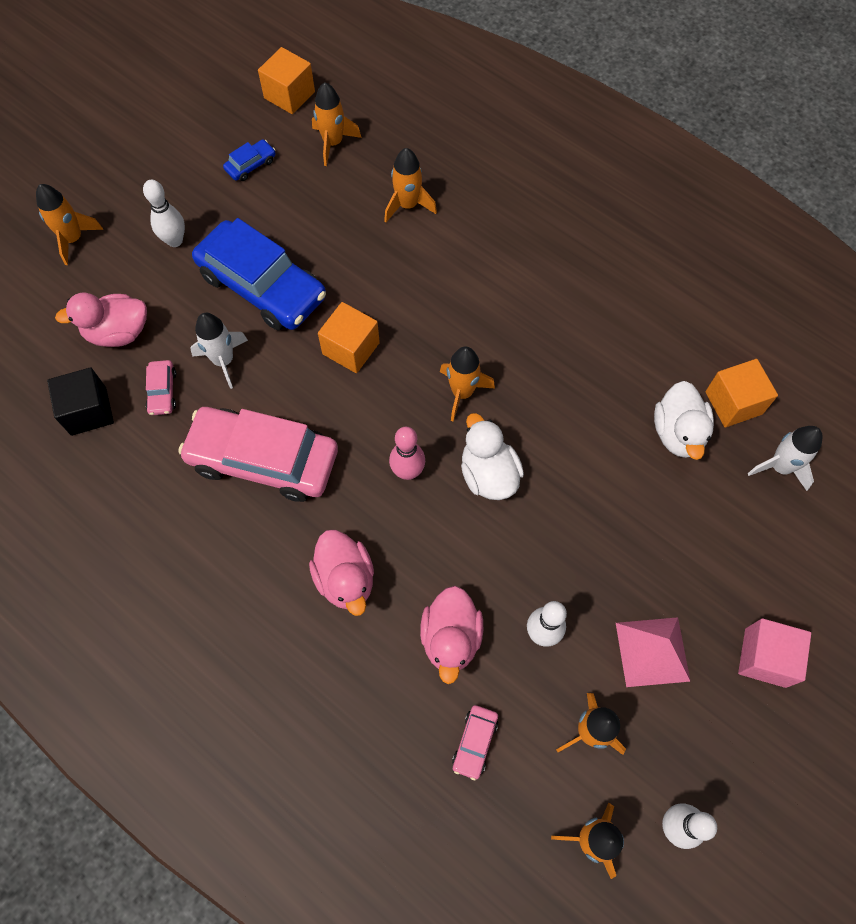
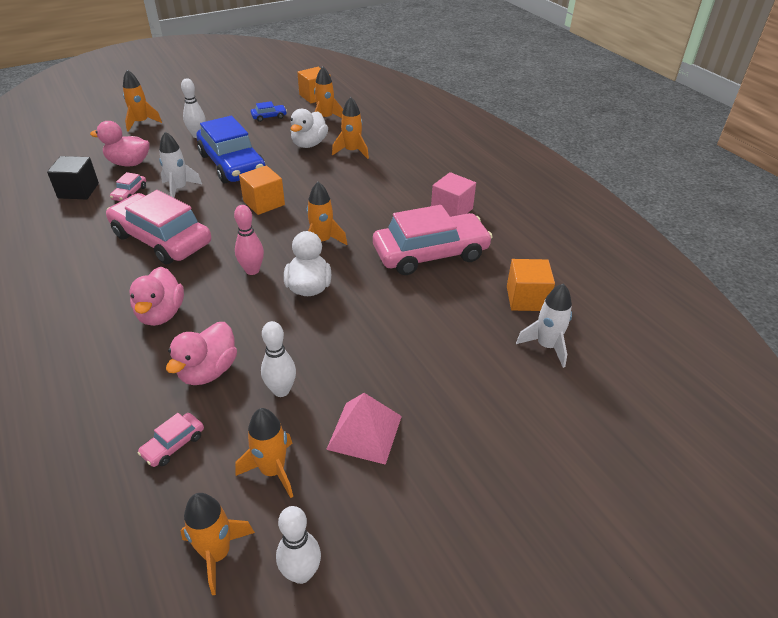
camera: 20 degrees right, 25 degrees down
white duck [654,381,714,460] -> white duck moved to [291,108,328,148]
pink cube [738,618,811,688] -> pink cube moved to [431,172,476,217]
none -> pink car [373,205,492,275]

